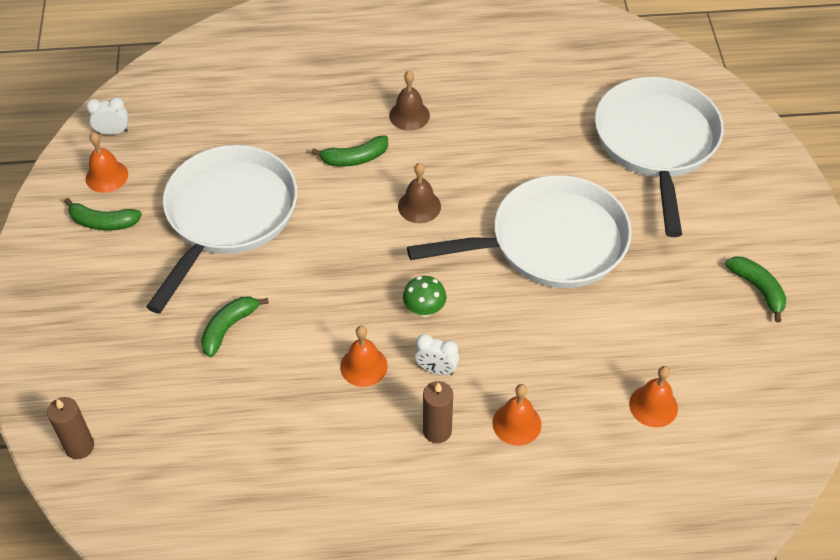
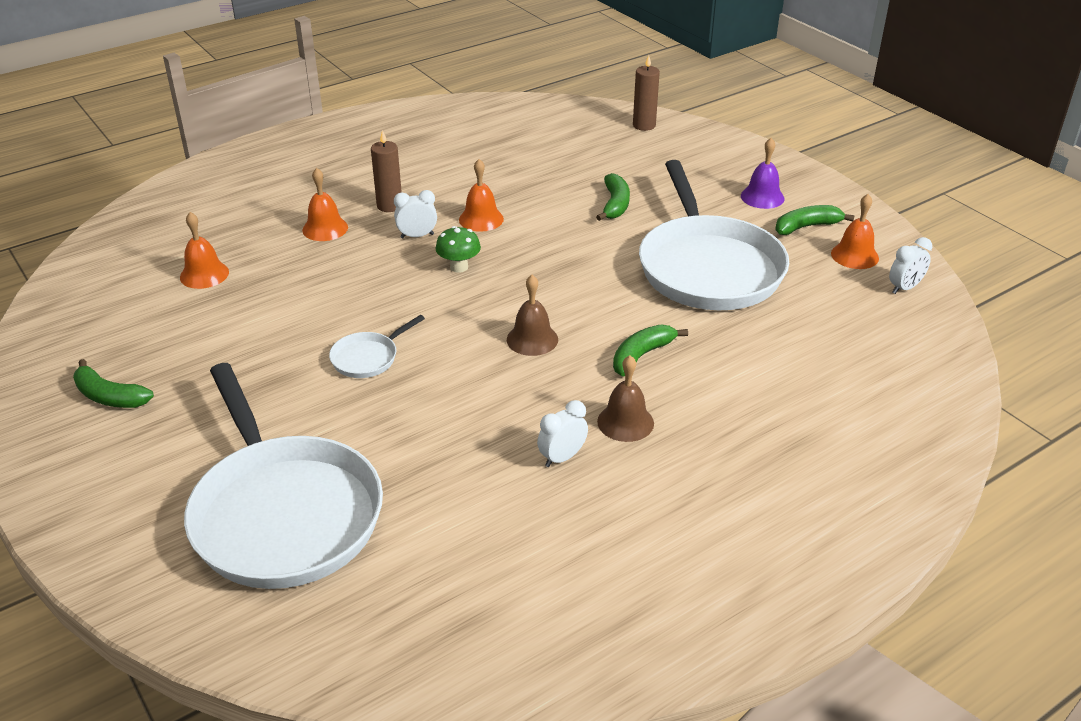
camera: 150 degrees right, 15 degrees down
white pan [407,175,632,288] -> white pan [329,315,425,378], size x0.41
none -> white clock [537,400,588,467]
none -> purple bell [741,138,785,209]

